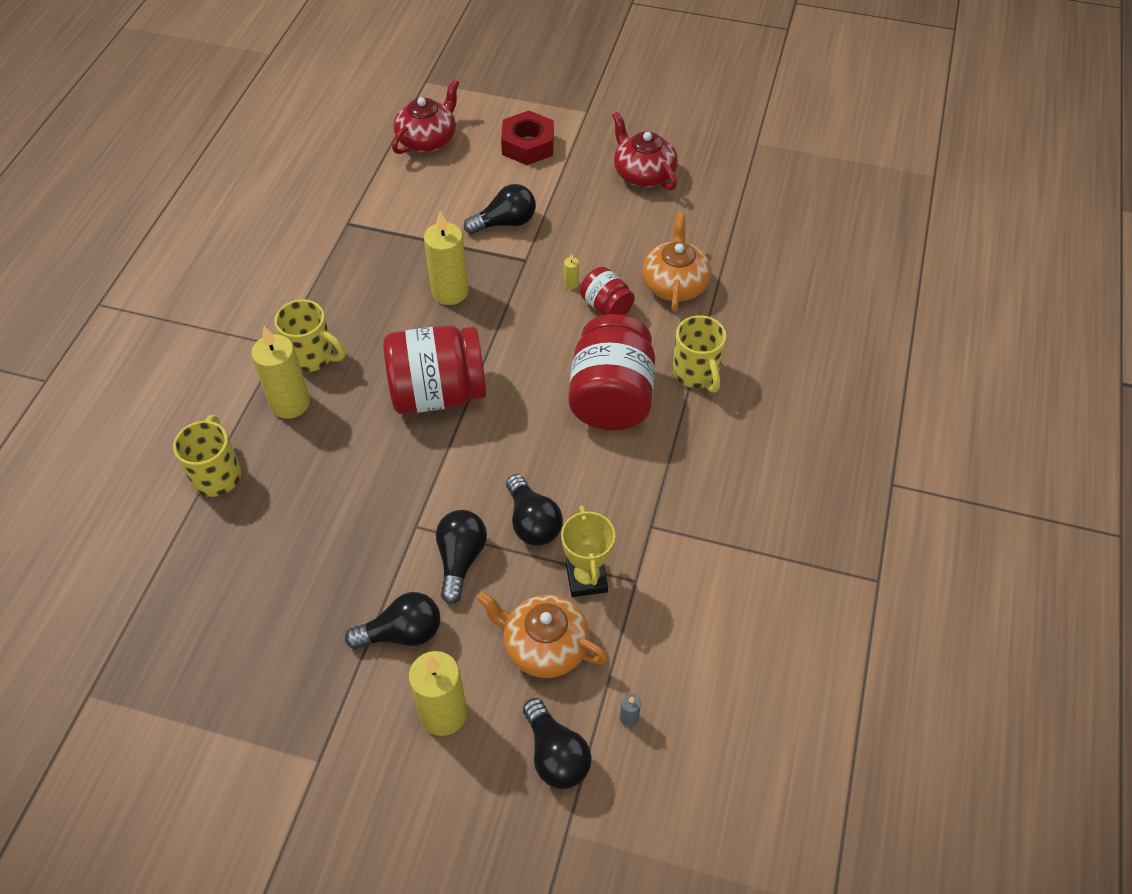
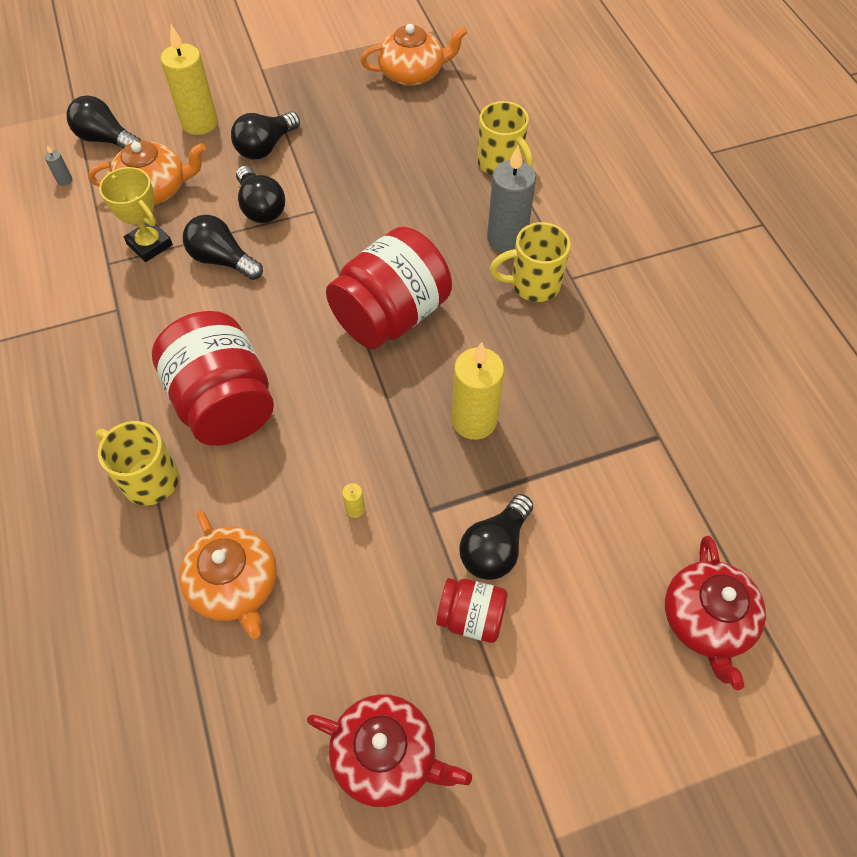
camera: 145 degrees right, 5 degrees up
yellow candle [251,326,310,419] -> grey candle [487,146,536,253]
red nut [501,111,554,165] -> none
red jar [580,267,635,315] -> red jar moved to [436,578,508,643]
none -> orange teapot [361,24,468,86]

